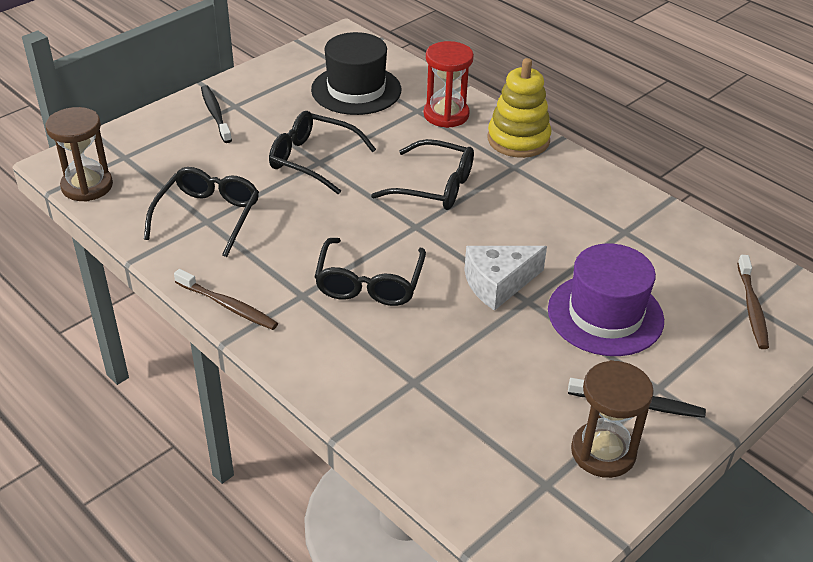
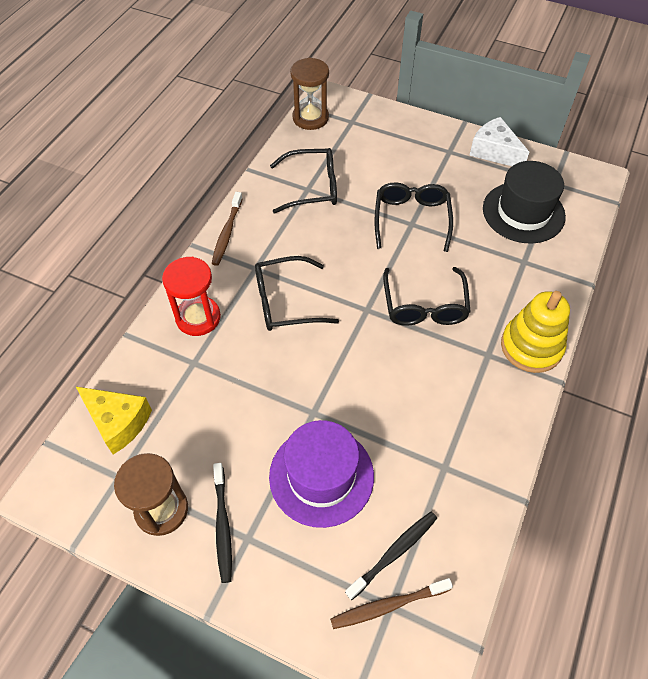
camera: 70 degrees right, 15 degrees up
black toothbrush [201,85,232,143] -> black toothbrush moved to [345,512,437,600]
red hourglass [424,41,474,128] -> red hourglass moved to [162,257,221,336]
white cheese [464,246,547,311] -> white cheese moved to [469,117,529,166]
none -> yellow cheese [75,386,152,455]

